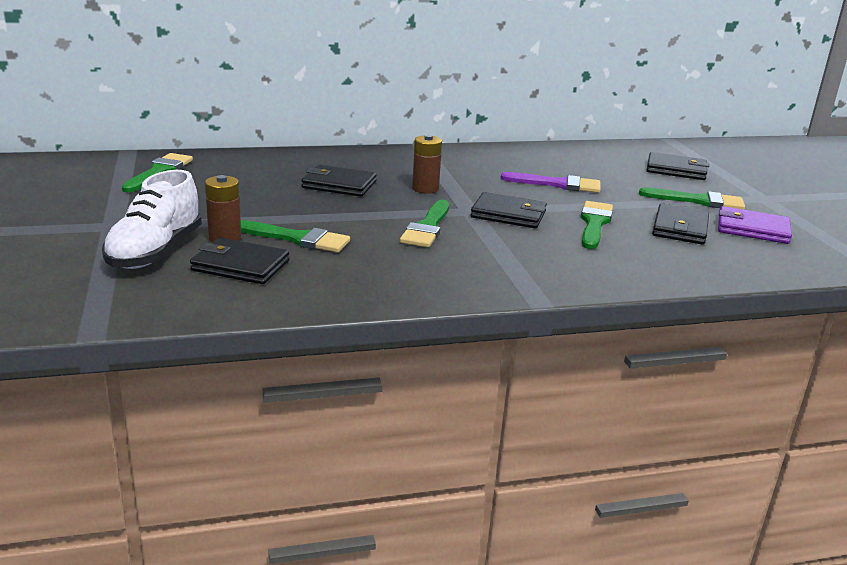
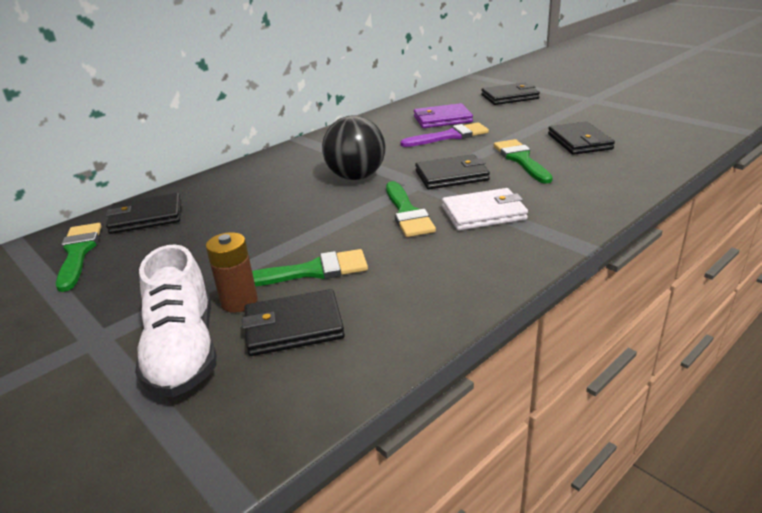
camera: 25 degrees left, 5 degrees up
black wallet [301,165,377,197] -> black wallet moved to [105,193,181,234]
brown battery [412,134,442,194] -> black ball [322,115,385,180]
green brush [639,187,745,210] -> none
purple wallet [718,206,792,244] -> purple wallet moved to [414,103,473,128]
none -> white wallet [442,188,528,230]

